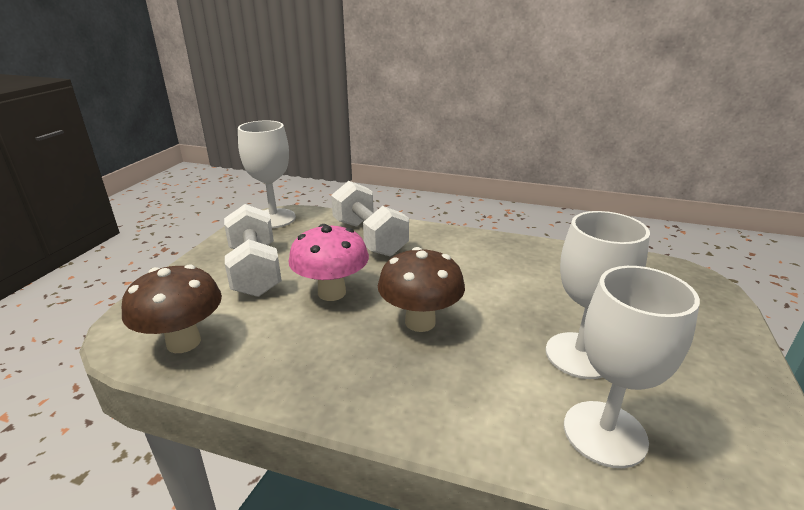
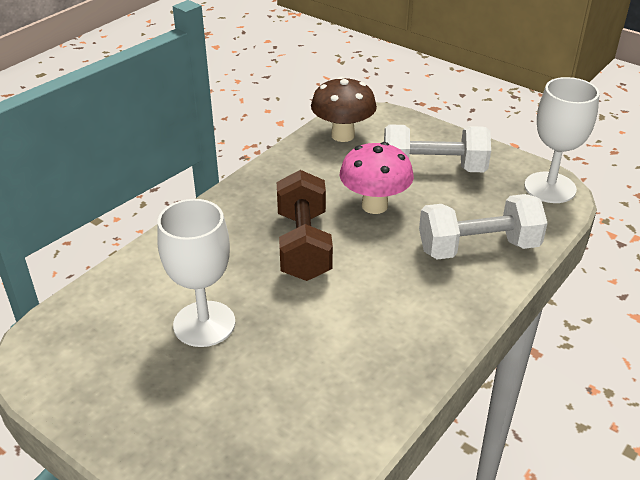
camera: 110 degrees right, 10 degrees up
brown mushroom [378,247,465,332] -> brown dumbbell [277,170,333,281]
white goblet [564,266,700,468] -> none

